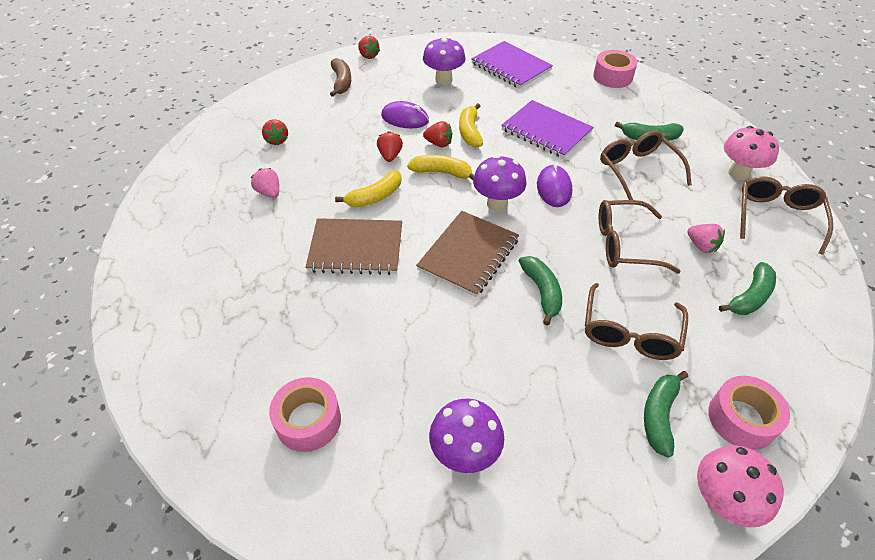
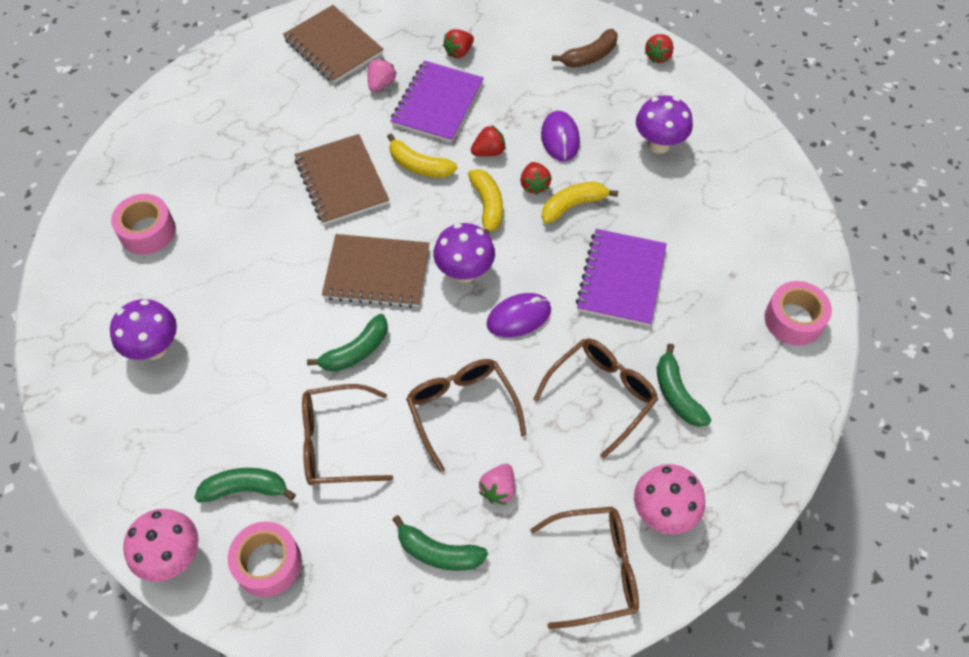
camera: 65 degrees right, 10 degrees up
purple notebook [471,41,553,89] -> purple notebook moved to [390,61,484,143]
none -> brown notebook [283,5,383,84]

